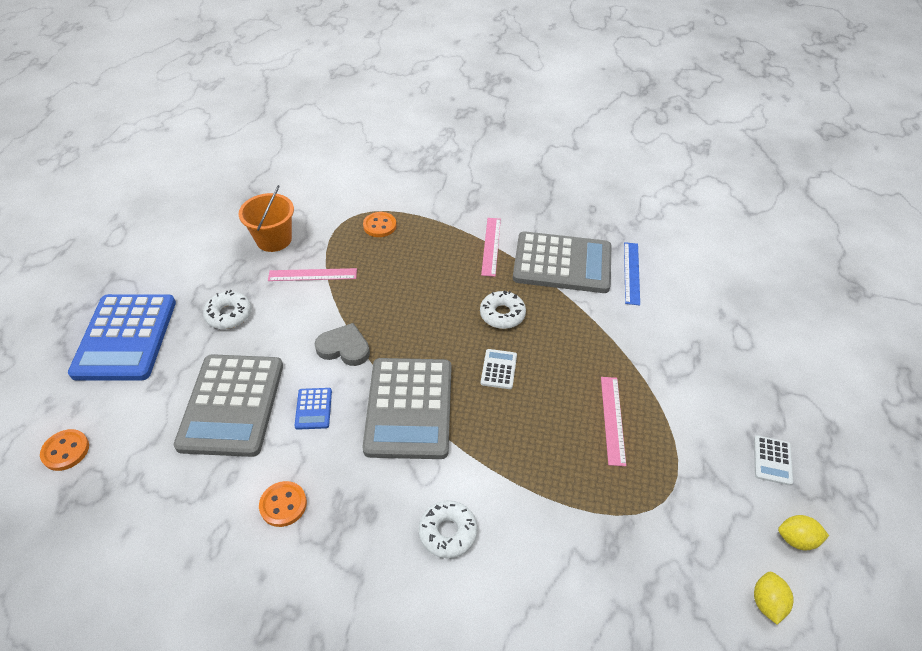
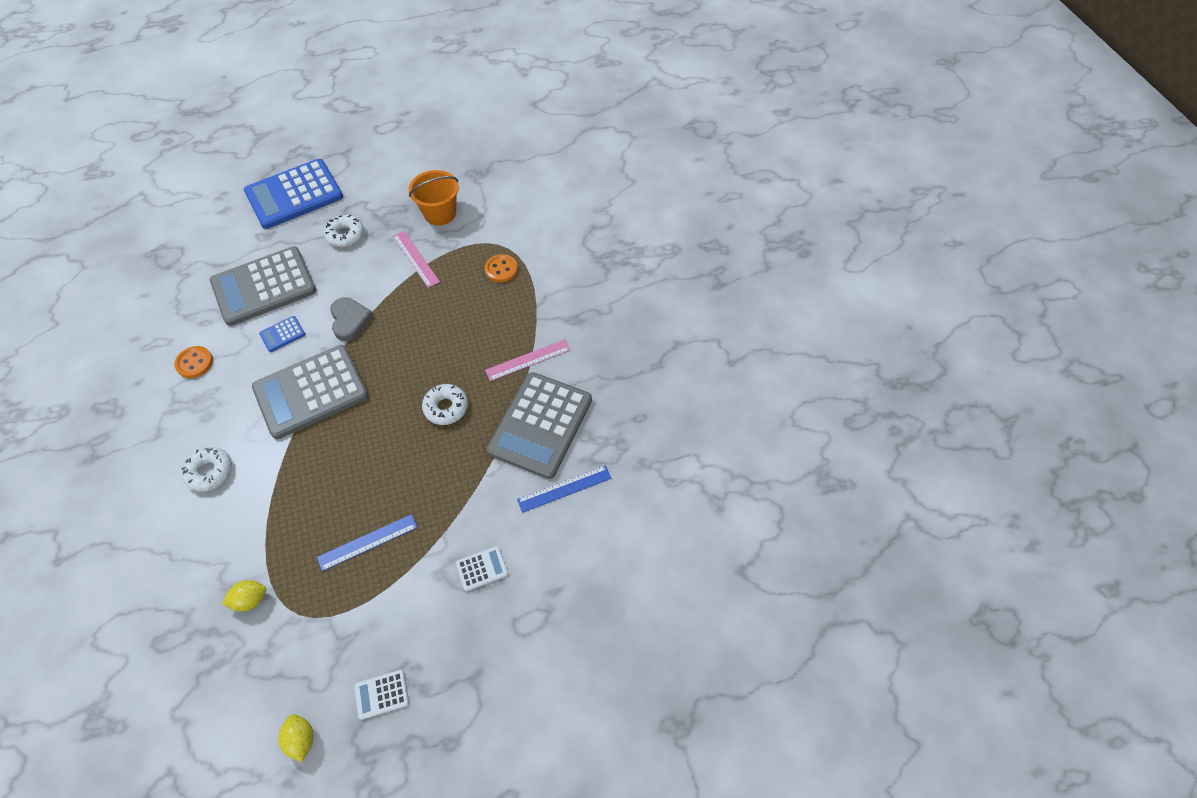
camera: 60 degrees right, 10 degrees up
orange button [40,429,89,471] -> none
white calculator [481,349,517,389] -> white calculator moved to [456,546,508,591]
grey calculator [513,231,611,293] -> grey calculator turned 45 degrees clockwise [487,372,592,479]
pink ruler [601,377,626,466] -> blue ruler [317,514,417,571]
yellow lemon [754,572,794,624] -> yellow lemon moved to [222,580,266,611]

